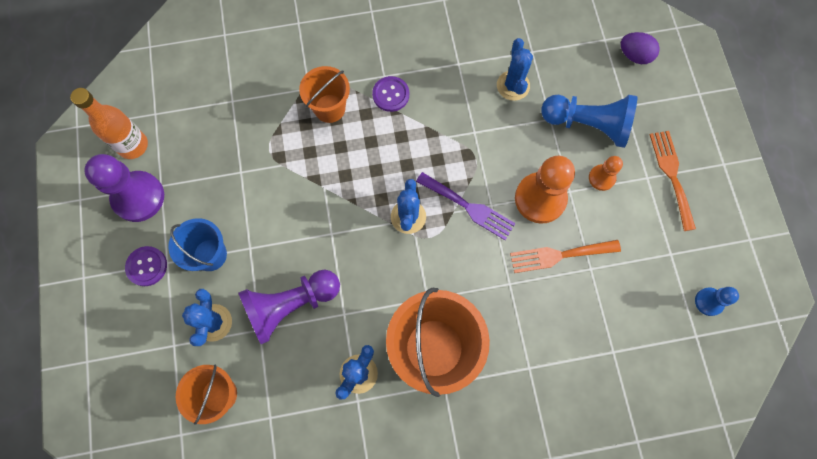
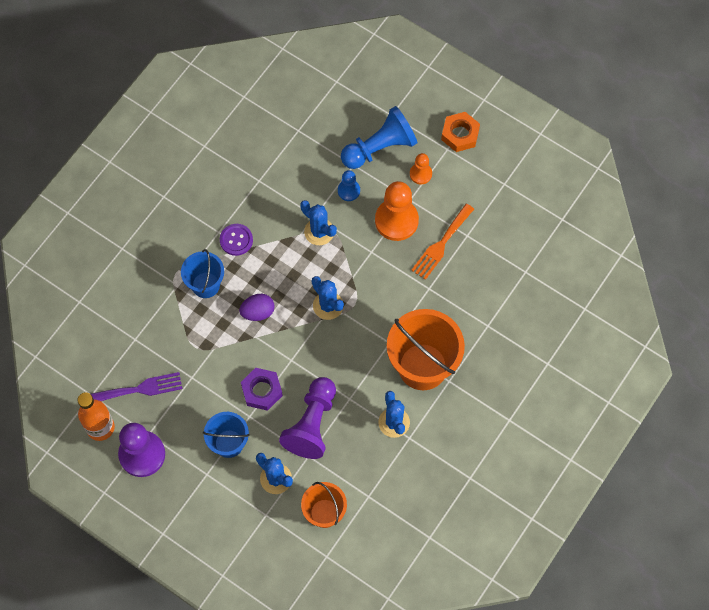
camera: 45 degrees left, 5 degrees down
purple button [125,246,167,286] -> none
orange bucket [299,66,350,123] -> blue bucket [181,249,224,298]
purple fork [416,172,516,240] -> purple fork moved to [91,372,182,401]
blue cactus [497,38,533,101] -> blue cactus moved to [300,200,337,245]
purple egg [621,32,660,64] -> purple egg moved to [239,294,275,321]
orange fork [650,131,696,231] -> orange nut [441,112,480,152]
blue pawn [695,287,739,316] -> blue pawn moved to [338,170,360,201]
none -> purple nut [241,368,283,411]

